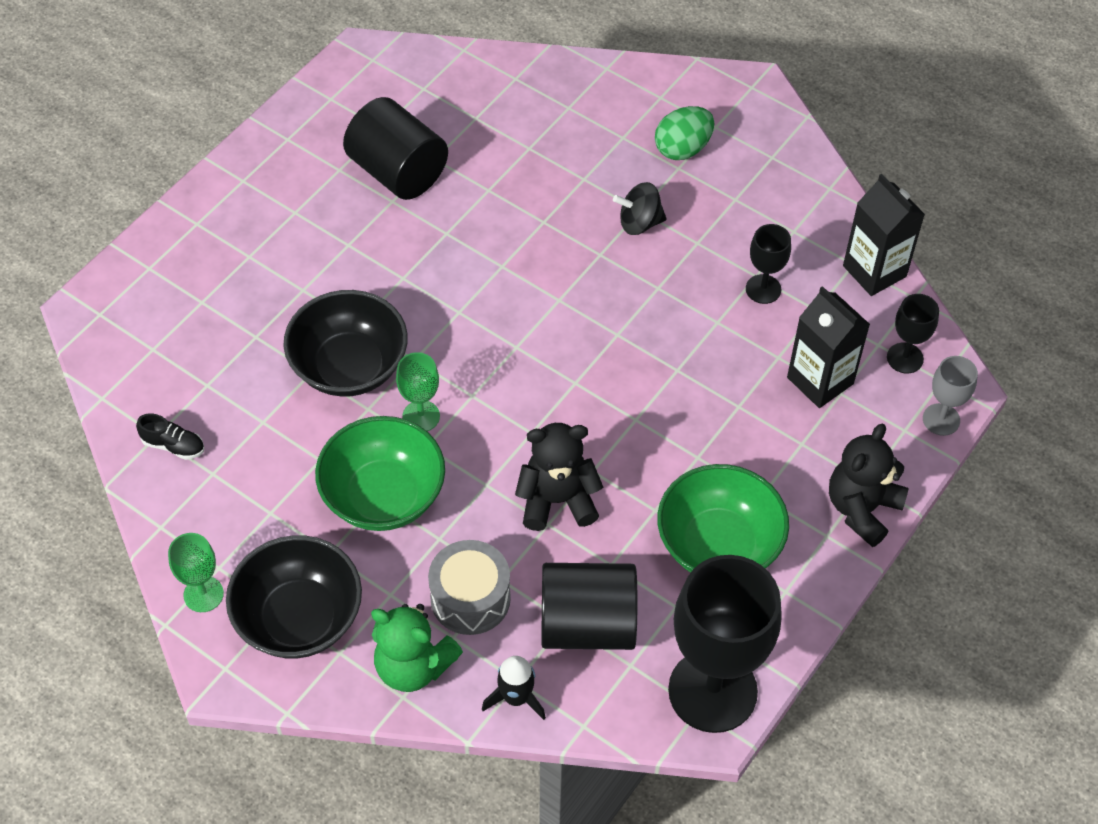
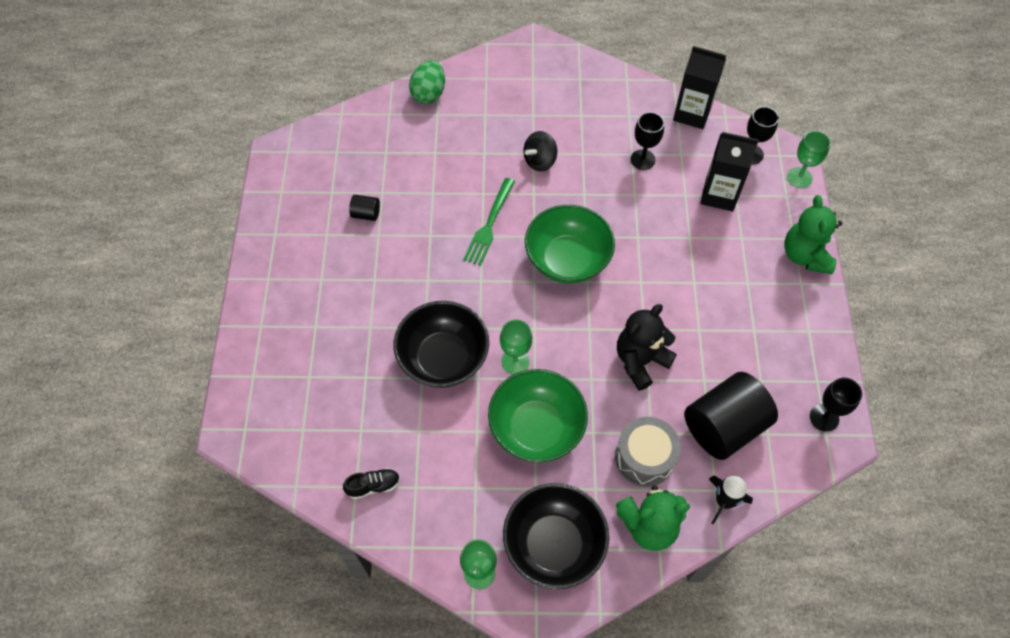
camera: 35 degrees left, 5 degrees up
black cylinder [343,97,448,200] -> black cylinder [349,195,380,221], size x0.43
green egg [655,106,714,160] -> green egg moved to [409,61,445,104]
green bowl [657,464,789,572] -> green bowl moved to [525,205,615,284]
black goblet [668,555,782,733] -> black goblet [810,378,862,432], size x0.46
black teddy bear [829,424,909,547] -> green teddy bear [784,195,842,274]
grey goblet [923,356,978,436] -> green goblet [787,131,831,188]
none -> green fork [463,178,515,266]

